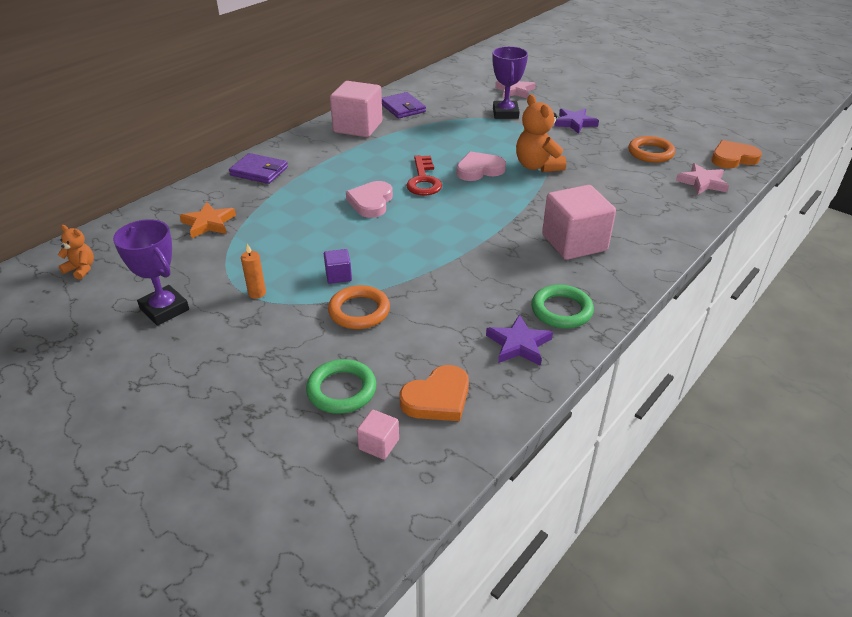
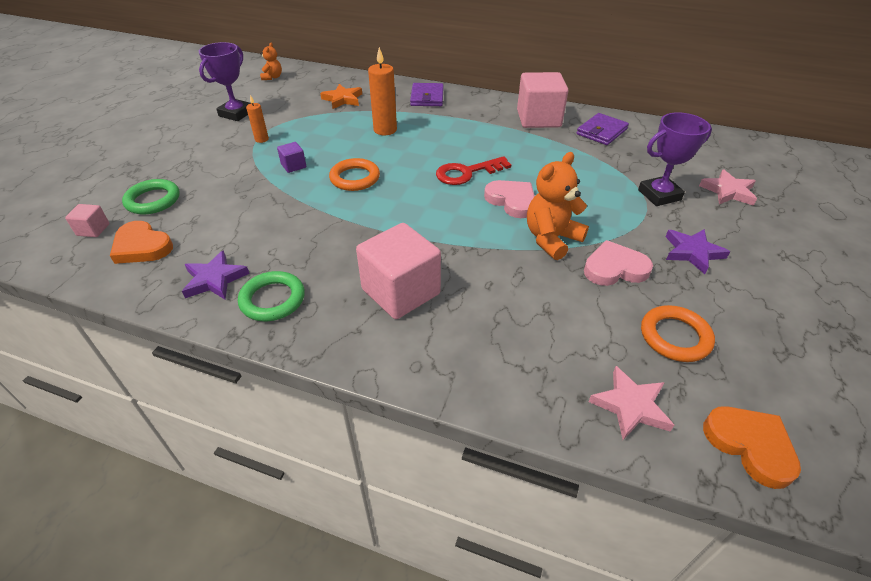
camera: 70 degrees right, 5 degrees up
orange ring [328,285,390,329] -> orange ring moved to [329,158,380,191]
pink heart [346,181,393,218] -> pink heart moved to [584,240,653,286]
none -> orange candle [368,47,397,135]

